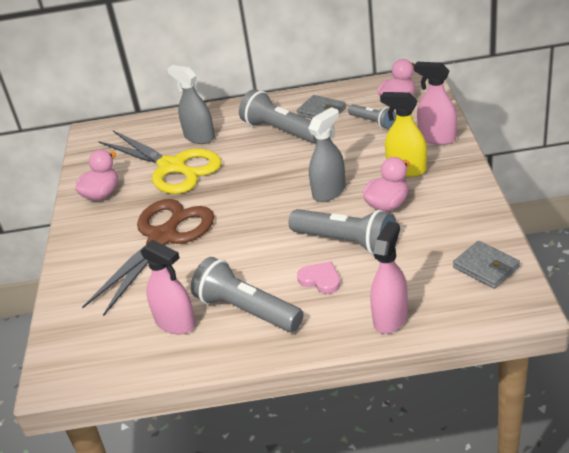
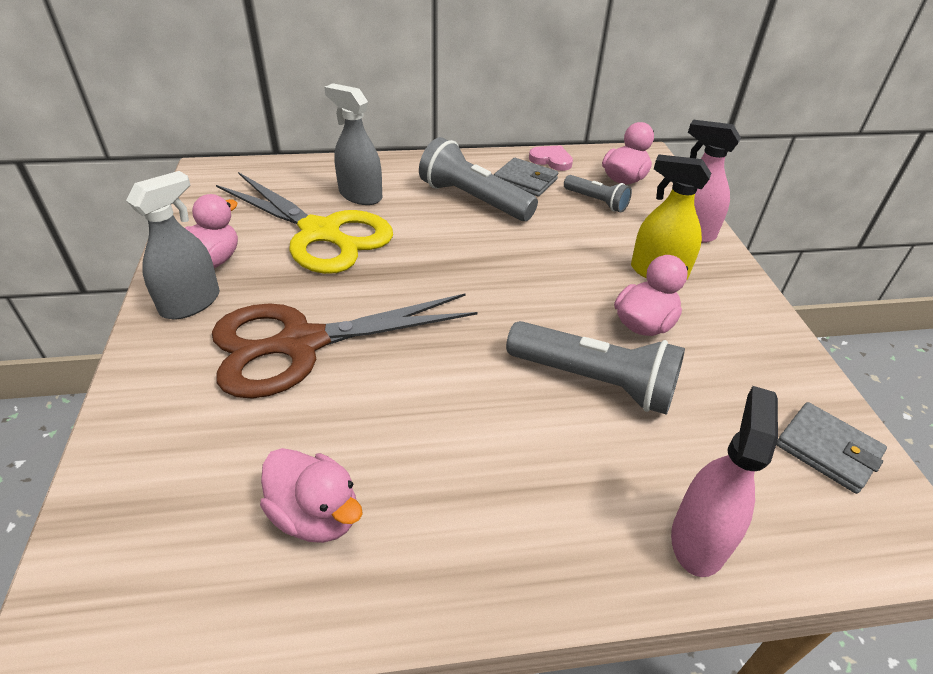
camera: 10 degrees left, 5 degrees up
brown scissors [82,199,214,316] -> brown scissors turned 135 degrees counterclockwise [212,293,478,399]
pink spray bottle [140,240,196,334] -> pink duck [260,448,363,543]
grey flashlight [191,257,304,332] -> none
pink heart [297,261,341,294] -> pink heart moved to [529,145,573,171]
grey spray bottle [308,107,346,202] -> grey spray bottle moved to [126,171,220,319]

